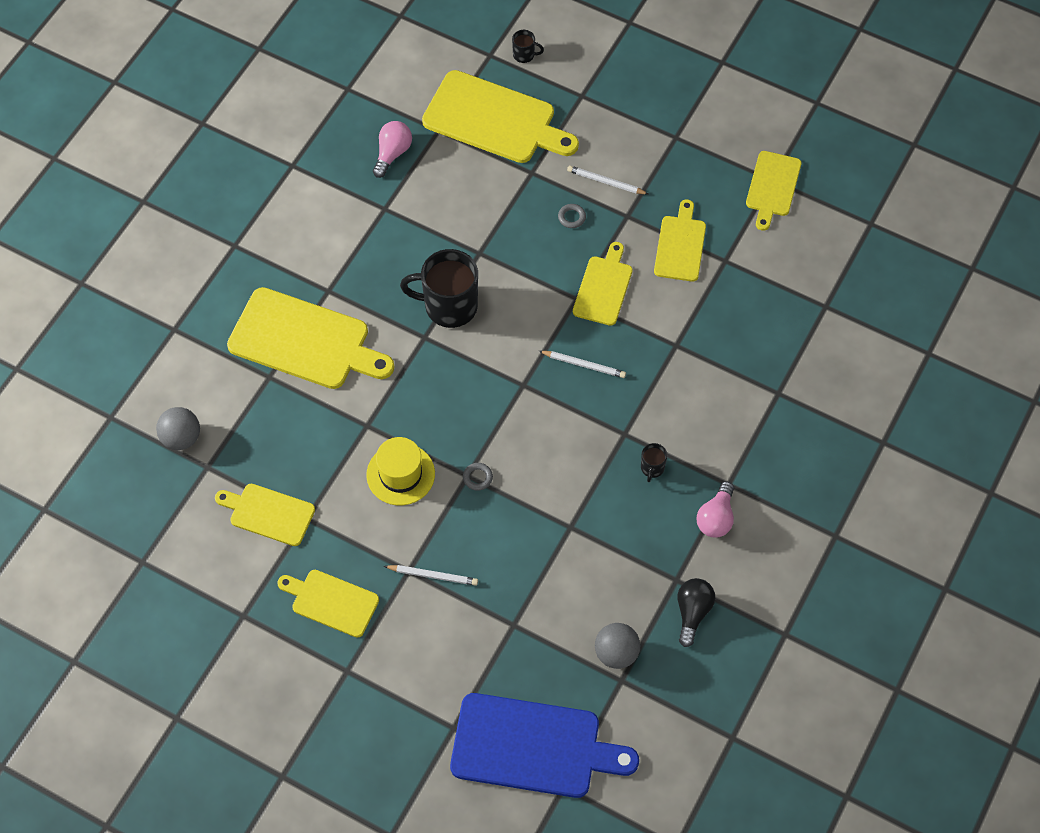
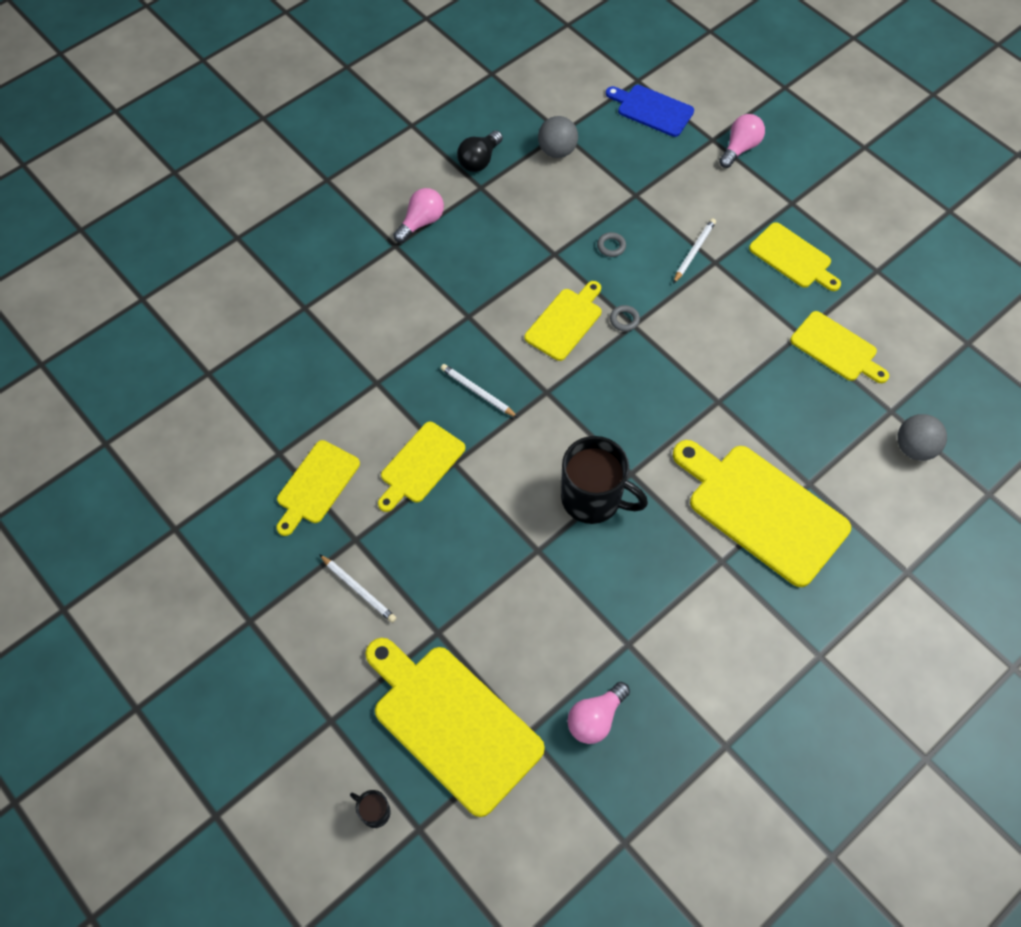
camera: 160 degrees left, 0 degrees up
yellow hat [366,437,435,505] -> none
white pencil [384,565,478,586] -> white pencil turned 90 degrees clockwise [673,218,716,284]
blue cutting board [450,693,639,798] -> blue cutting board [606,85,694,137], size x0.58
grey ring [558,204,586,228] -> grey ring moved to [597,232,626,257]
black mug [641,443,667,482] -> none
yellow cutting board [746,151,801,231] -> yellow cutting board moved to [525,281,601,361]
none -> pink light bulb [719,114,765,168]

